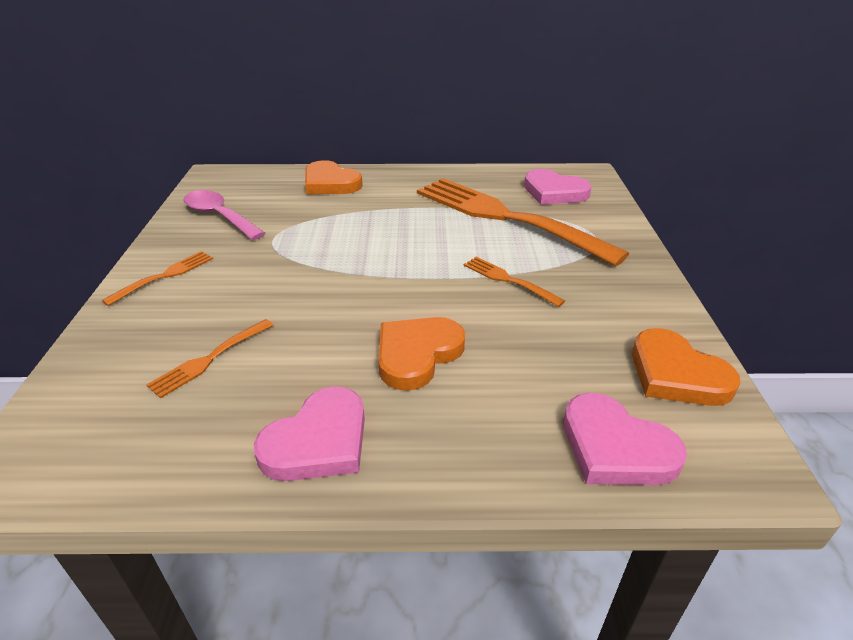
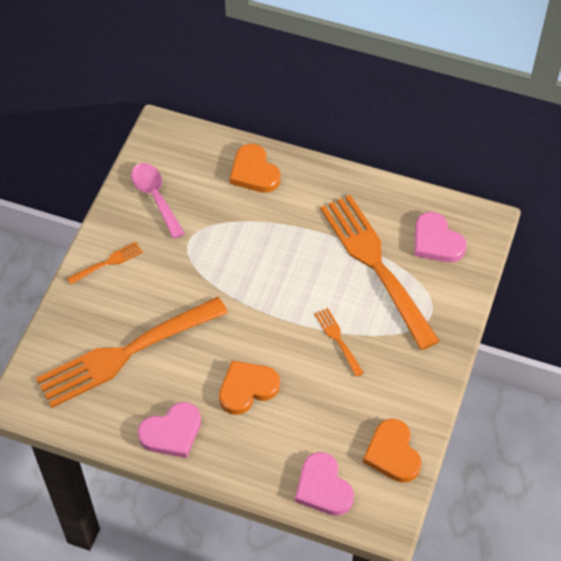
camera: 20 degrees right, 20 degrees up
orange fork [147,319,274,398] -> orange fork [36,297,228,408], size x2.41

